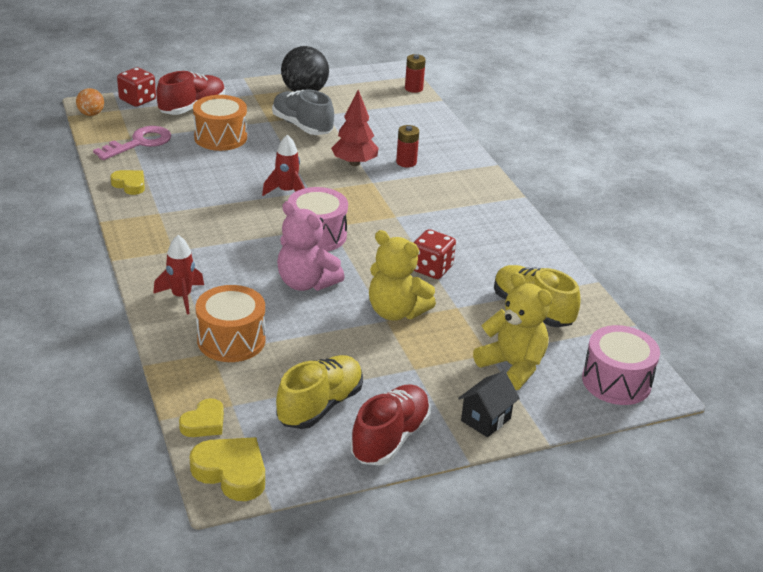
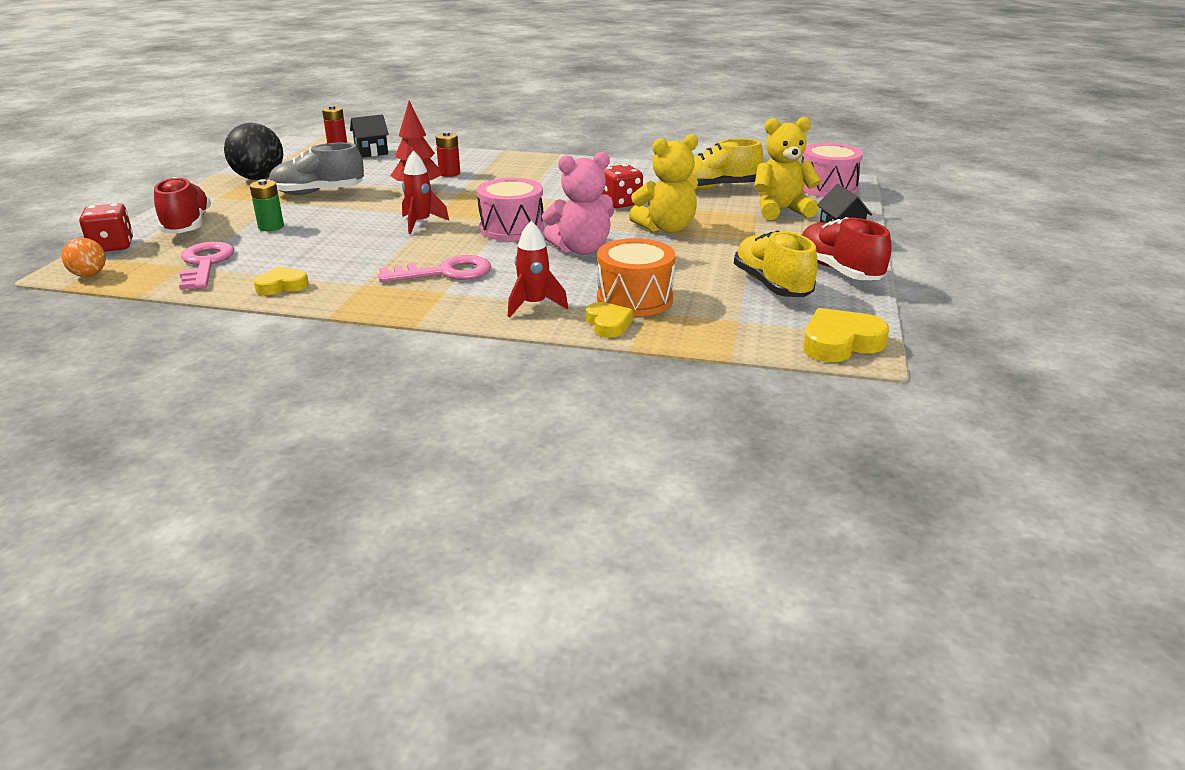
camera: 55 degrees left, 5 degrees down
yellow heart [179,398,224,437] -> yellow heart moved to [586,302,633,338]
orange drum [193,95,247,151] -> green battery [250,179,284,231]
none -> black house [350,114,389,158]
none -> pink key [378,255,491,282]

